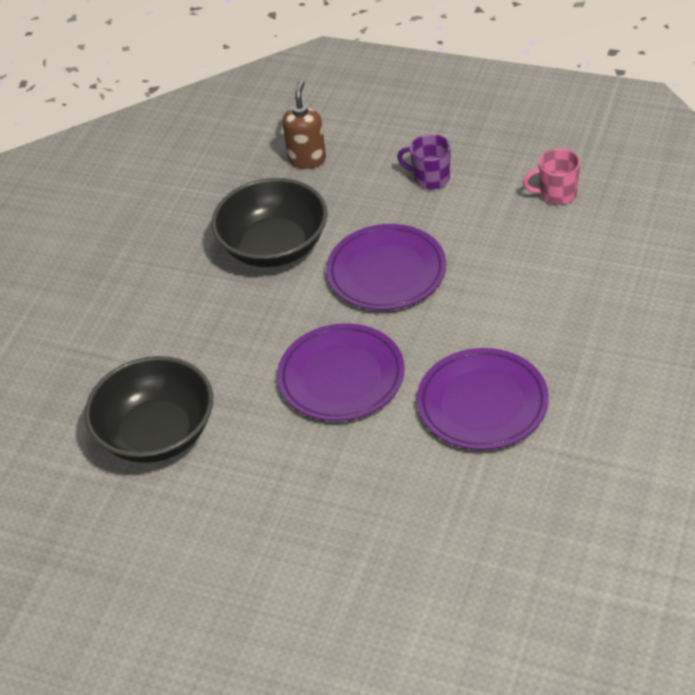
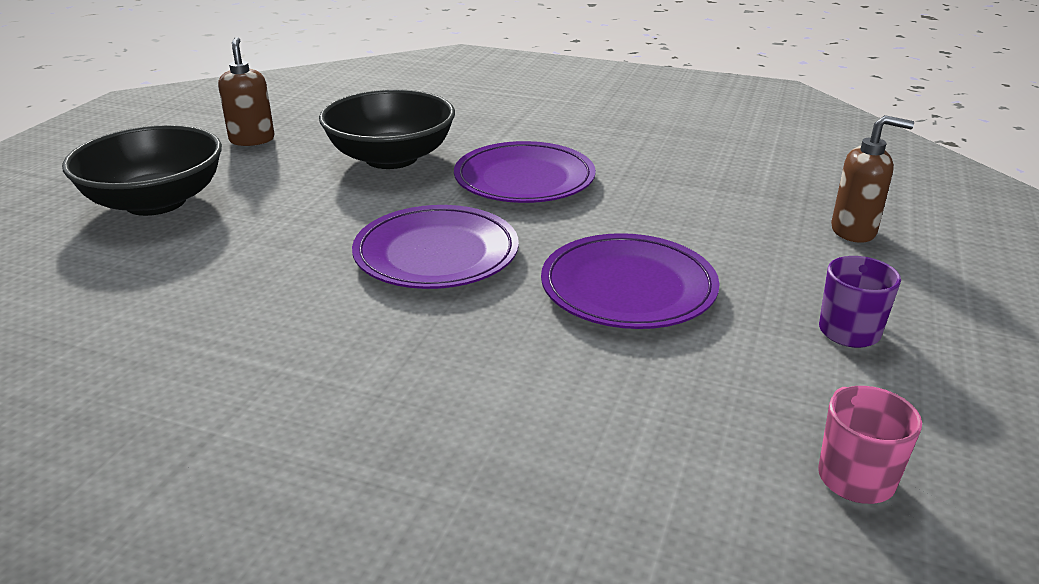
camera: 85 degrees right, 15 degrees down
black bowl [212,178,328,267] -> black bowl moved to [62,125,222,216]
purple plate [417,348,549,450] -> purple plate moved to [454,141,596,203]
none -> brown soap dispenser [218,37,275,146]

